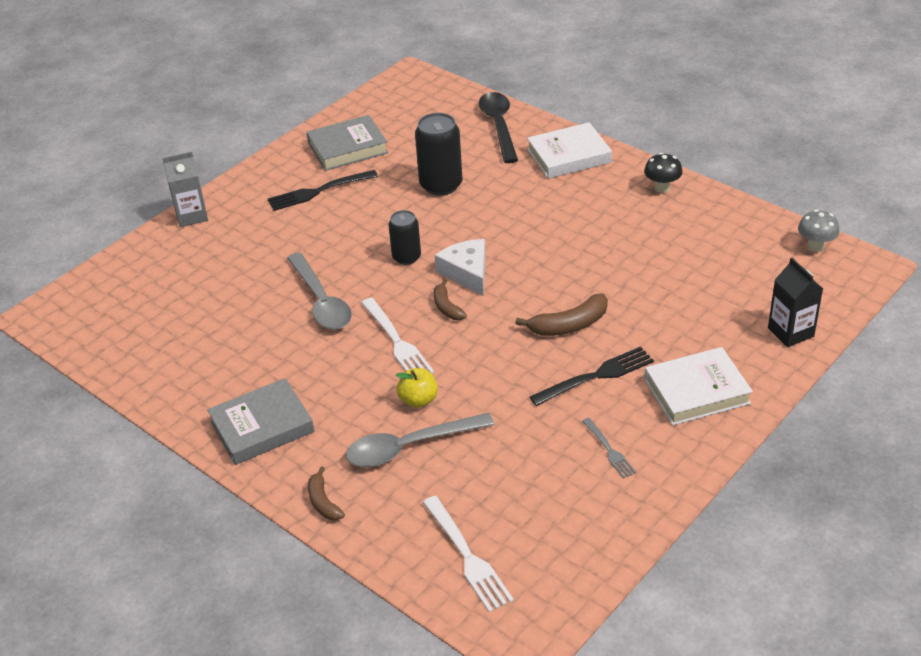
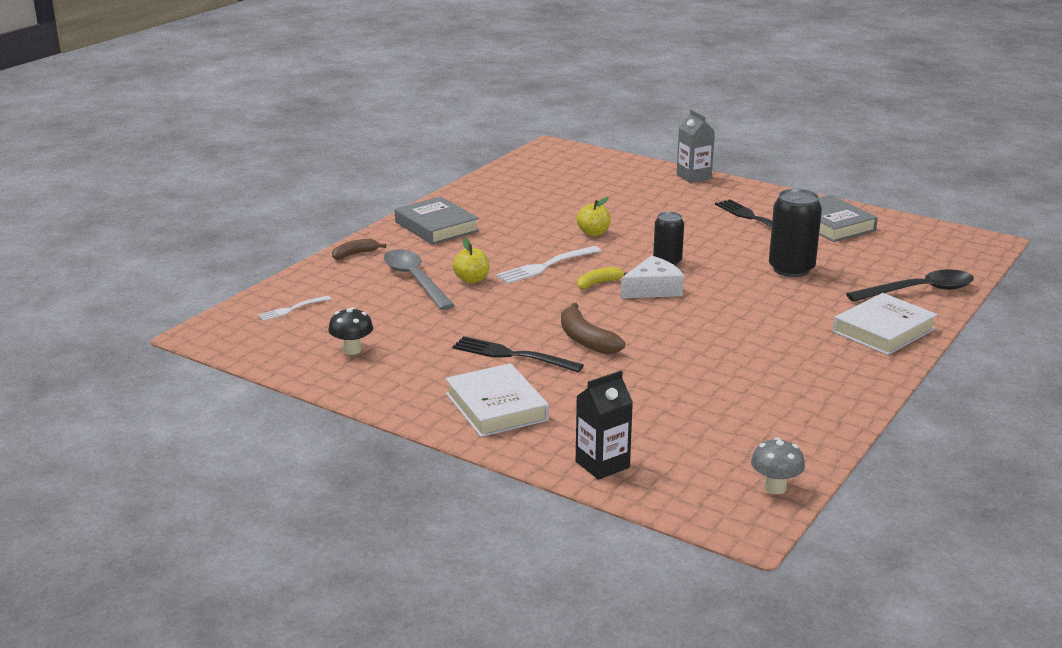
camera: 80 degrees right, 15 degrees down
grey spoon [287,252,352,330] -> yellow apple [577,197,610,236]
white fork [423,496,514,612] -> white fork [258,296,331,321], size x0.60
brown banana [434,279,467,320] -> yellow banana [577,267,627,289]
white book [527,122,612,179] -> white book turned 75 degrees clockwise [833,293,938,355]
black fork [530,347,654,406] -> black fork turned 150 degrees clockwise [452,336,584,372]
grey fork [582,418,636,479] -> none
black mushroom [644,153,682,193] -> black mushroom moved to [328,307,373,355]

